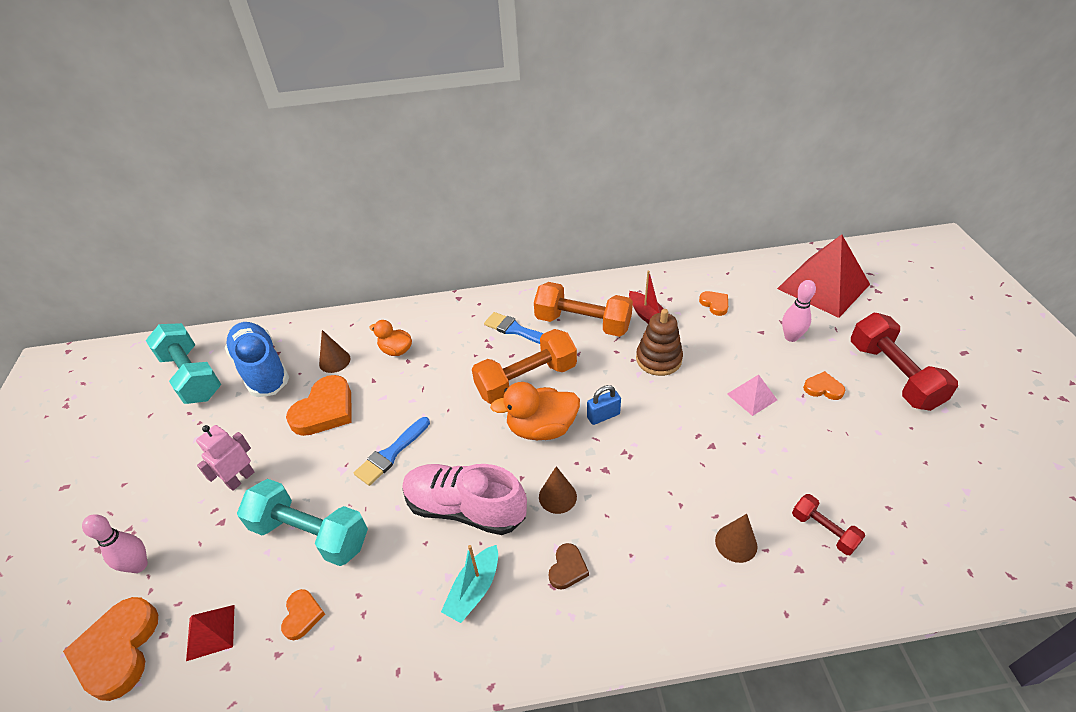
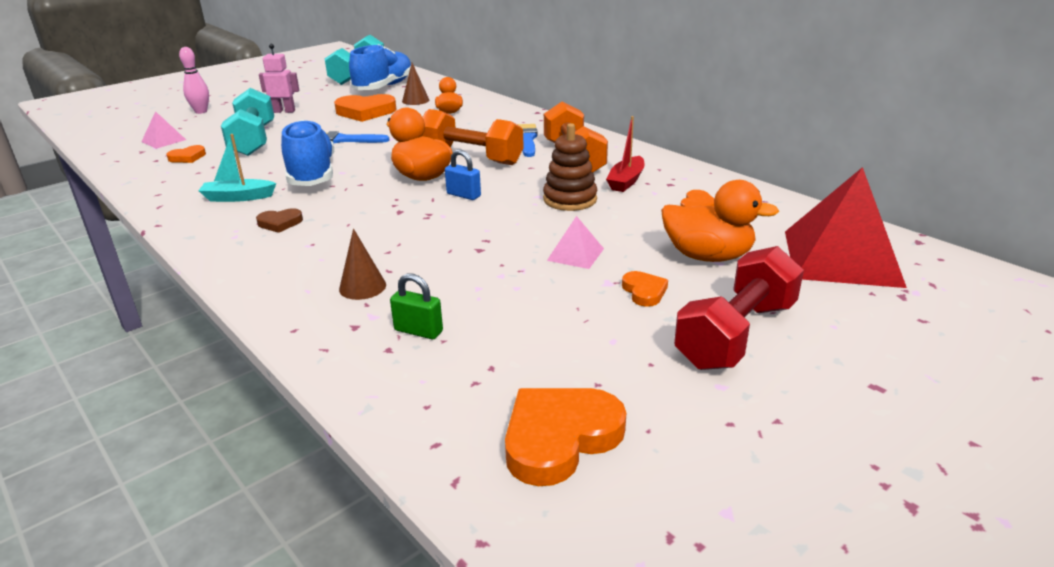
camera: 55 degrees right, 15 degrees down
orange heart [63,597,158,701] -> orange heart moved to [505,388,626,486]
red pyramid [186,605,234,661] -> pink pyramid [141,111,186,149]
pink shoe [402,464,527,535] -> blue shoe [281,120,334,186]
brown cone [539,466,577,514] -> none
pink bowling pin [782,280,816,342] -> orange duck [661,180,779,262]
red dumbbell [792,494,865,555] -> green padlock [390,273,443,339]

